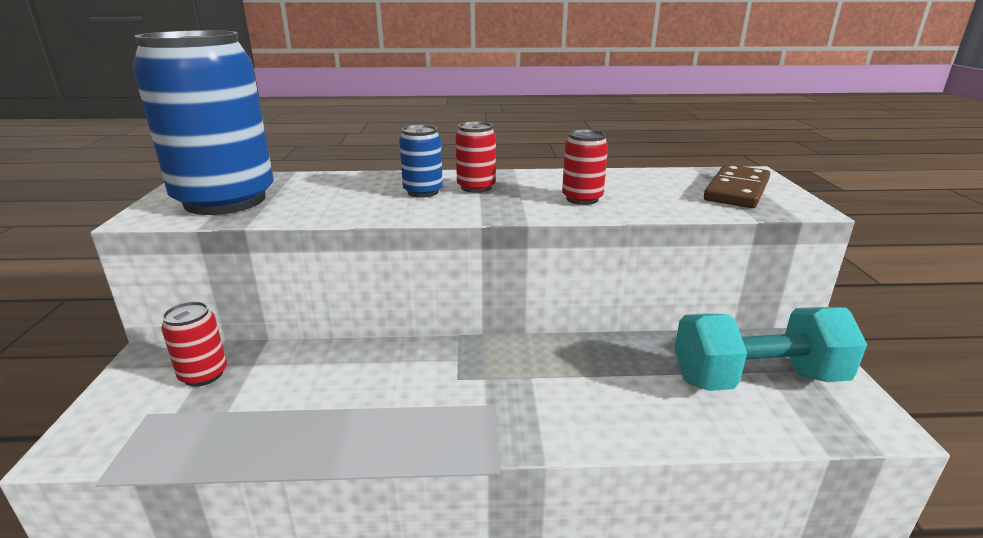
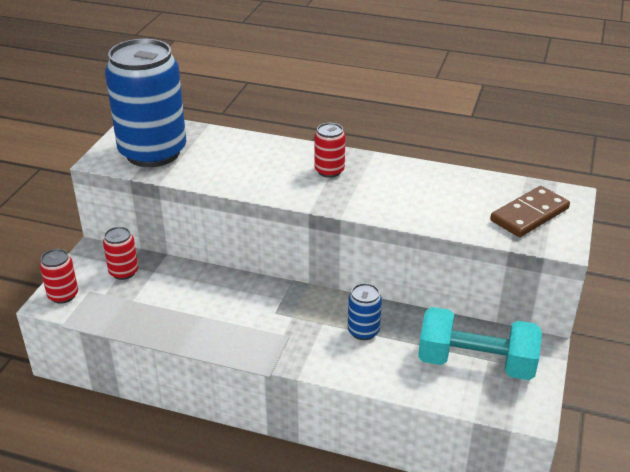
camera: 20 degrees right, 10 degrees up
blue can [399,125,443,198] -> blue can moved to [348,283,382,340]
red can [562,129,608,205] -> red can moved to [40,249,78,304]

